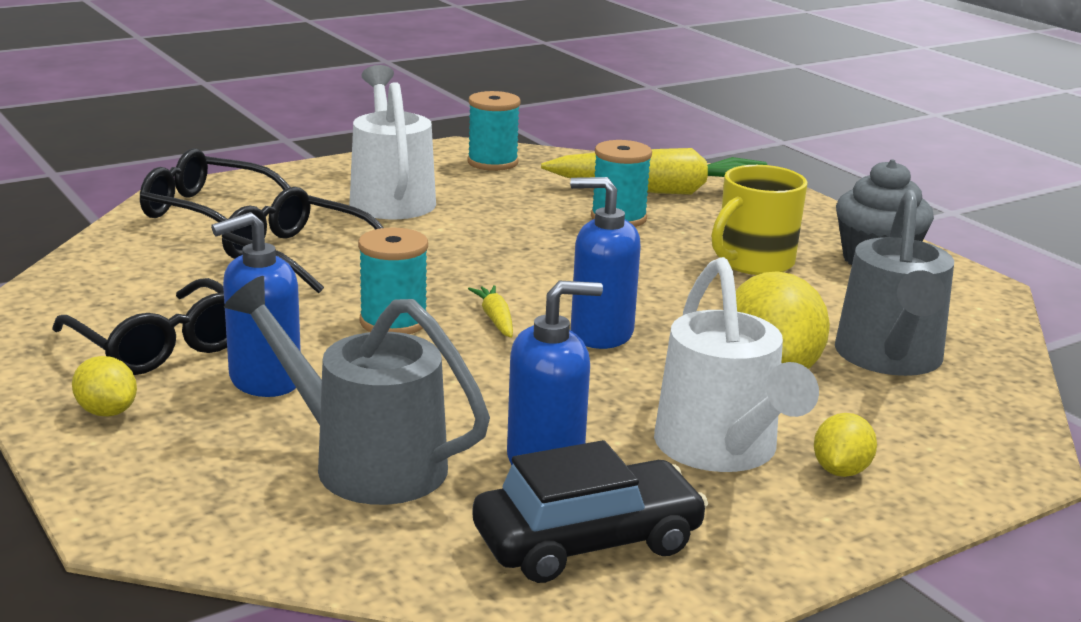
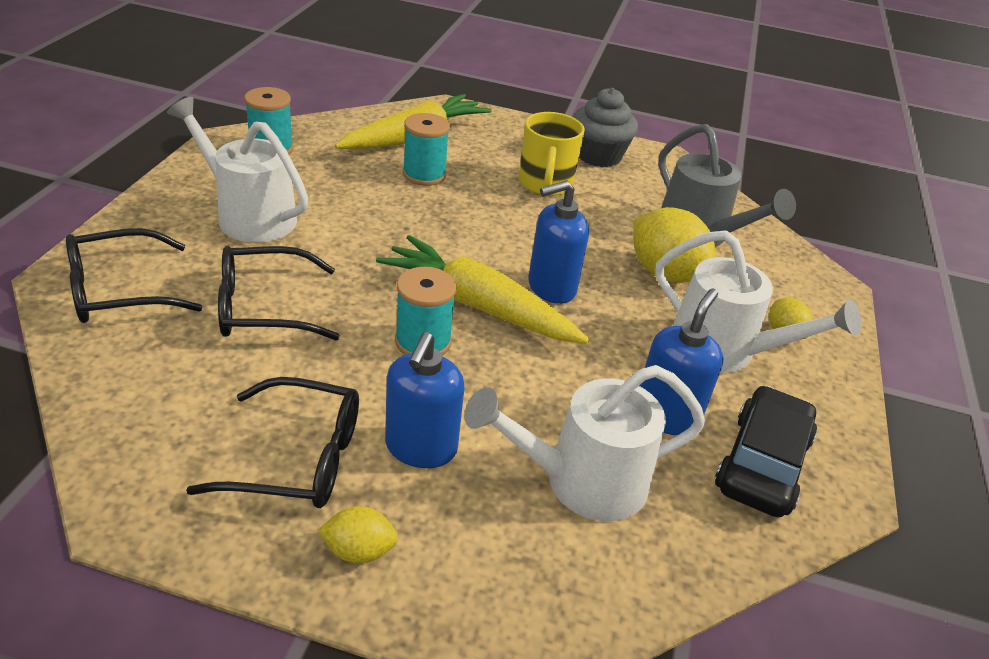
camera: 45 degrees left, 15 degrees up
grey watering can [224,276,490,505] -> white watering can [464,365,706,521]
yellow carrot [468,285,513,338] -> yellow carrot [376,235,590,344], size x2.48

